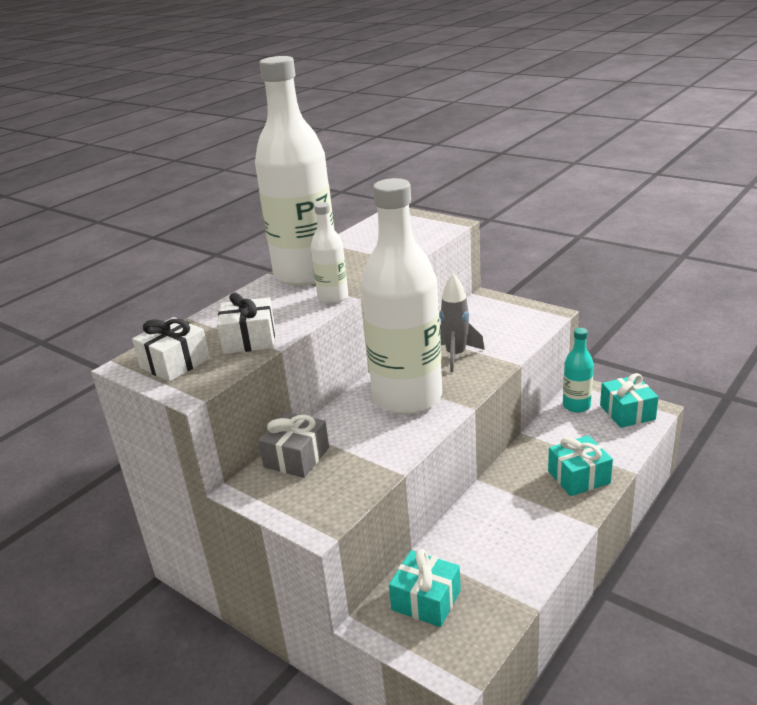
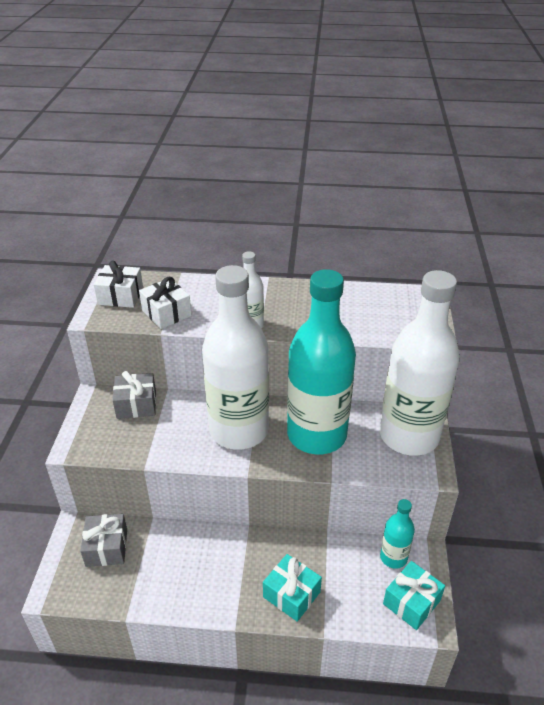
camera: 55 degrees right, 10 degrees up
white bottle [255,56,334,286] -> white bottle moved to [380,270,460,456]
turquoise gift [389,549,461,627] -> grey gift [80,514,127,567]
grey rocket [439,273,485,372] -> turquoise bottle [287,269,356,455]

